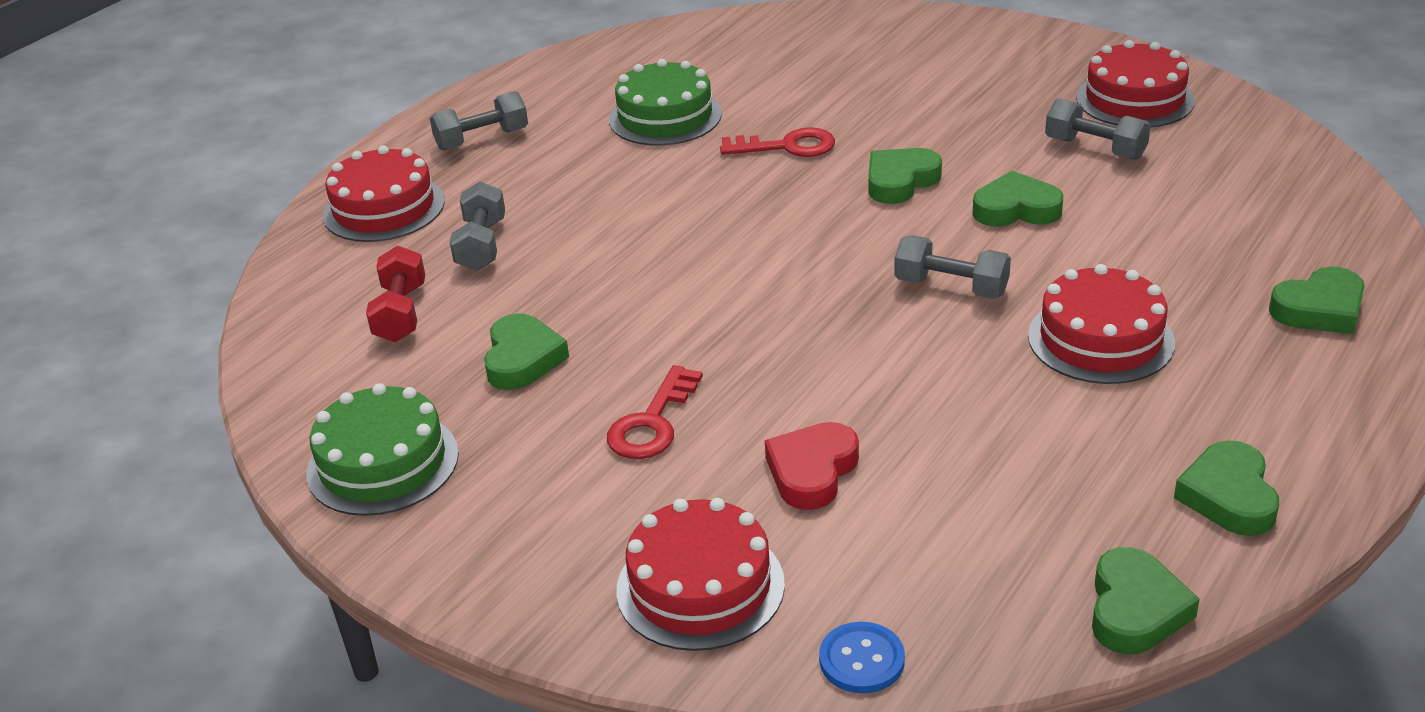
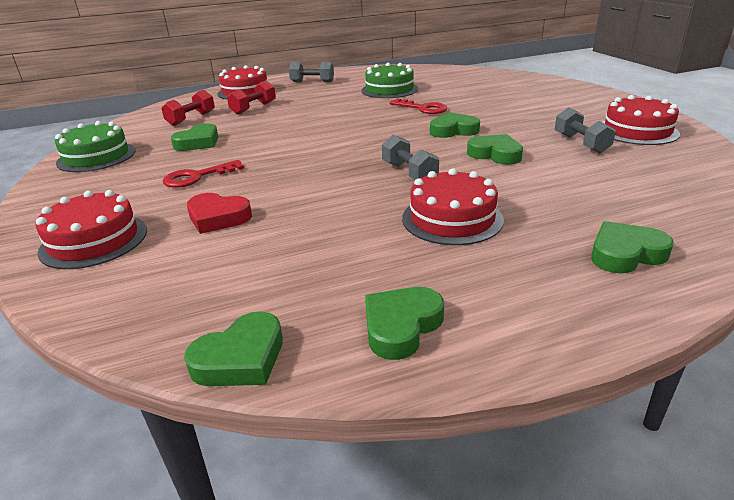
camera: 35 degrees right, 5 degrees down
grey dumbbell [450,181,505,271] -> red dumbbell [227,81,276,115]
red heart [765,422,859,510] -> red heart turned 135 degrees counterclockwise [187,193,252,234]
blue button [819,622,905,693] -> none
green heart [1269,266,1365,334] -> green heart turned 150 degrees clockwise [591,221,674,274]

